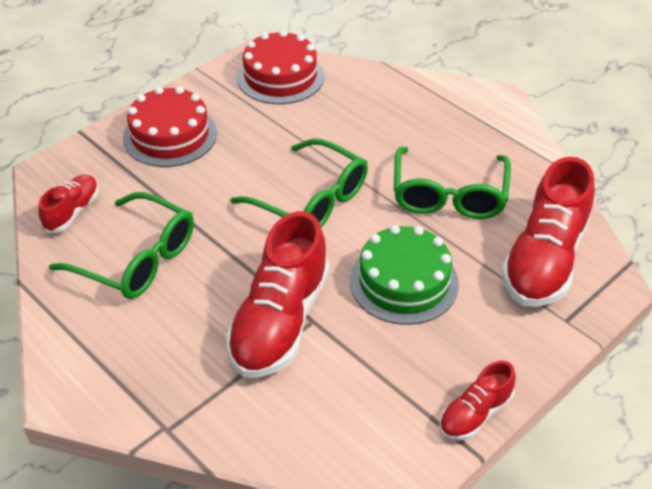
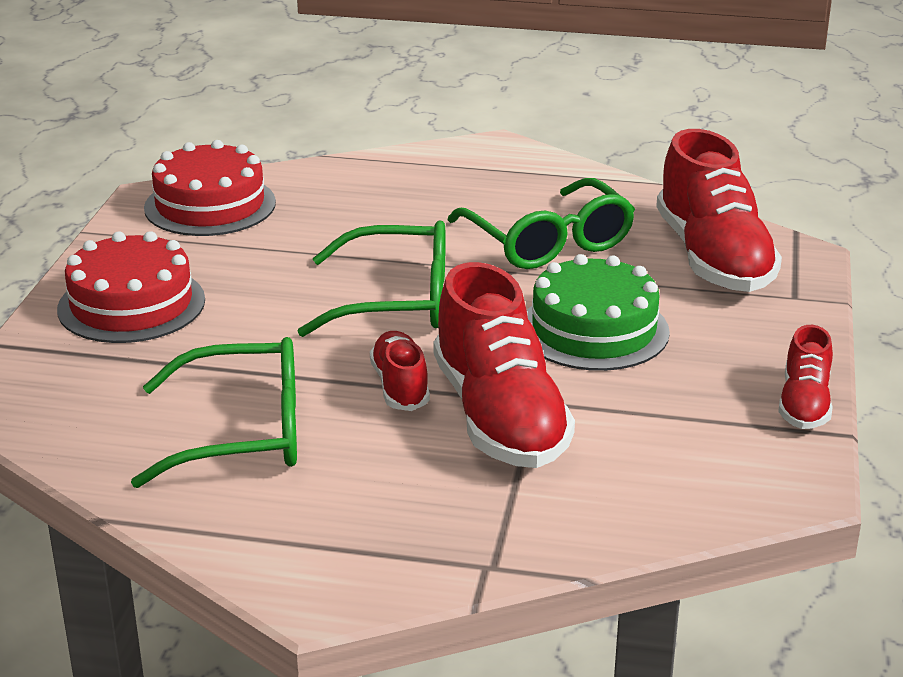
camera: 35 degrees left, 15 degrees down
red shoe [38,174,99,233] -> red shoe moved to [370,331,430,411]

